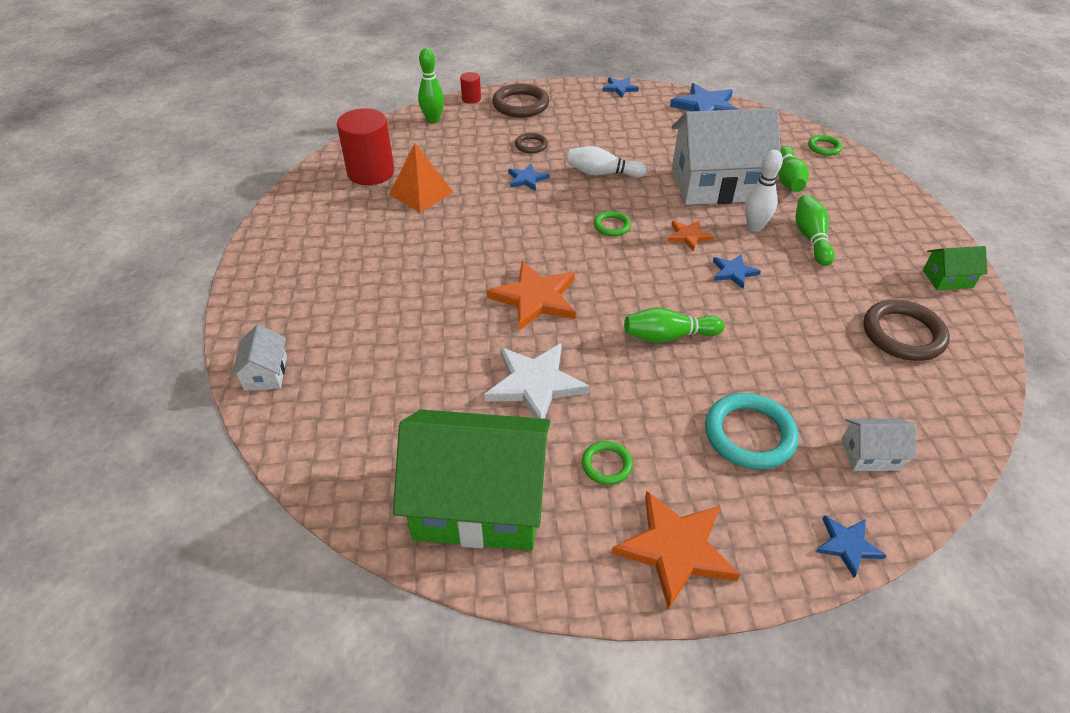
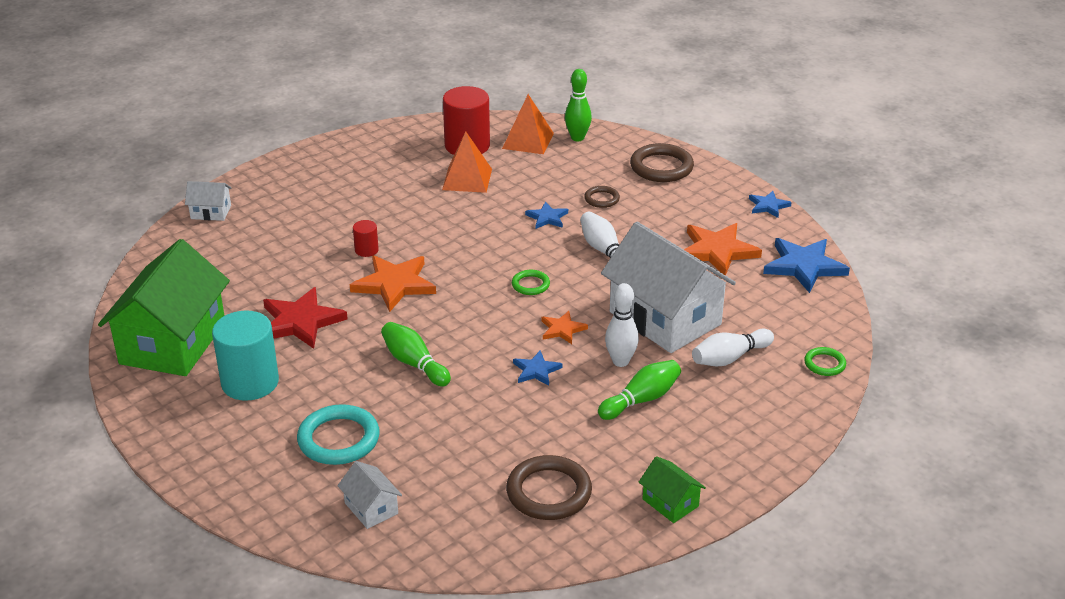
camera: 55 degrees right, 10 degrees down
white house [232,324,287,391] -> white house turned 45 degrees clockwise [185,181,232,221]
green house [393,409,551,551] -> green house turned 45 degrees clockwise [98,239,230,376]
red cylinder [460,72,481,104] -> red cylinder moved to [353,220,379,257]
white star [484,343,589,419] -> red star [263,287,348,349]
green ring [582,441,633,485] -> turquoise cylinder [212,310,279,401]
orange star [612,491,740,610] -> orange star moved to [684,223,762,275]
green bowling pin [778,146,809,192] -> white bowling pin [692,329,774,366]
blue star [816,515,887,578] -> none
none -> orange pyramid [502,94,554,154]

